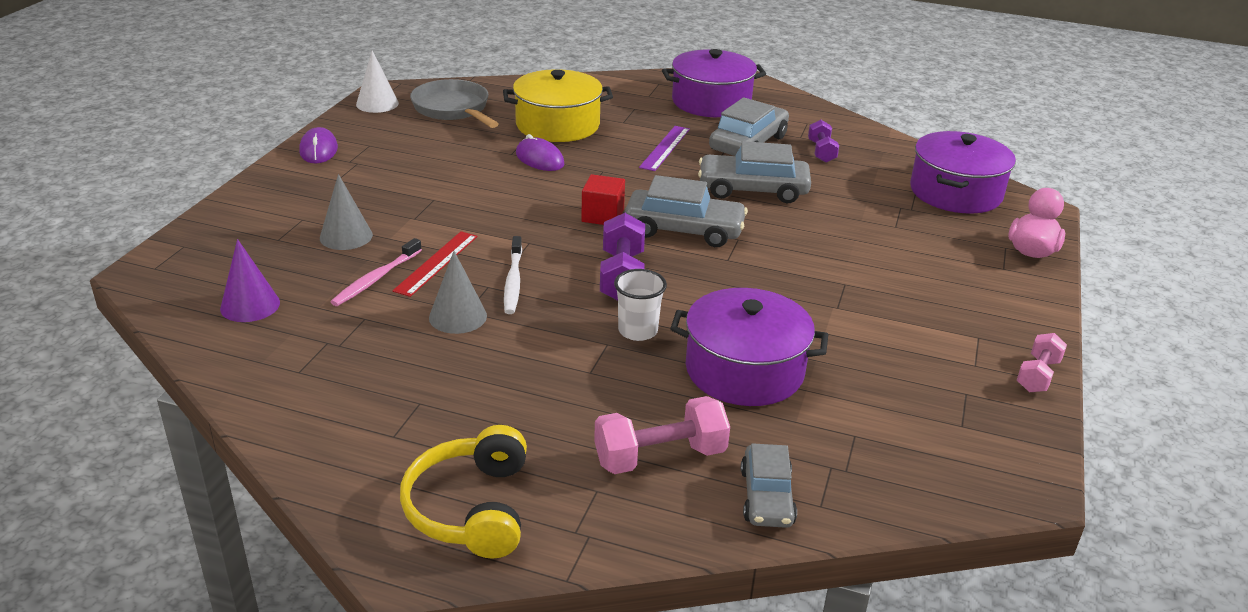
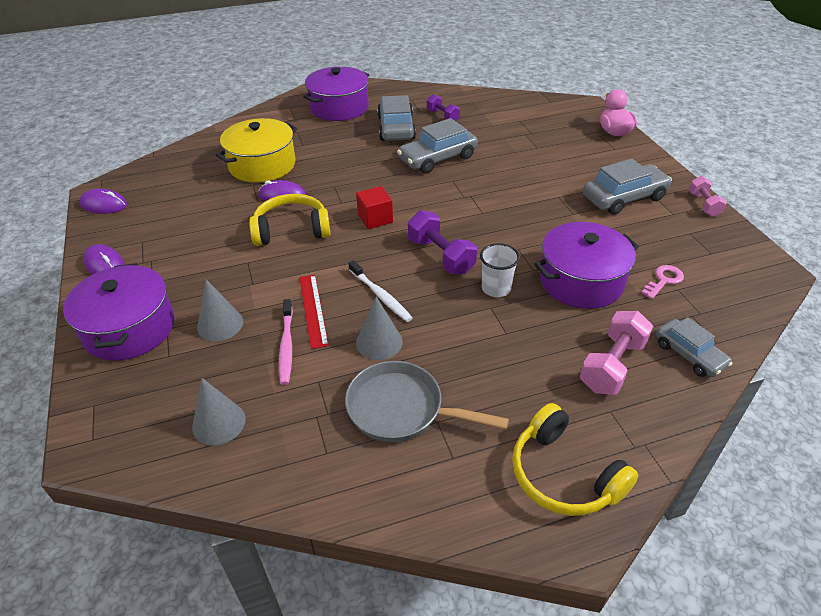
camera: 35 degrees left, 10 degrees up
purple cone [220,239,280,322] -> grey cone [192,378,246,445]
white cone [356,50,399,113] -> purple mouse [79,188,127,214]
grey pan [410,79,498,128] -> grey pan moved to [345,361,509,442]
grey car [625,175,748,247] -> grey car moved to [583,159,672,215]
purple ruler [639,126,690,171] -> none
purple pot [910,131,1016,214] -> purple pot moved to [63,263,174,361]
none -> yellow headphones [249,194,331,246]
none -> pink key [642,265,684,299]

